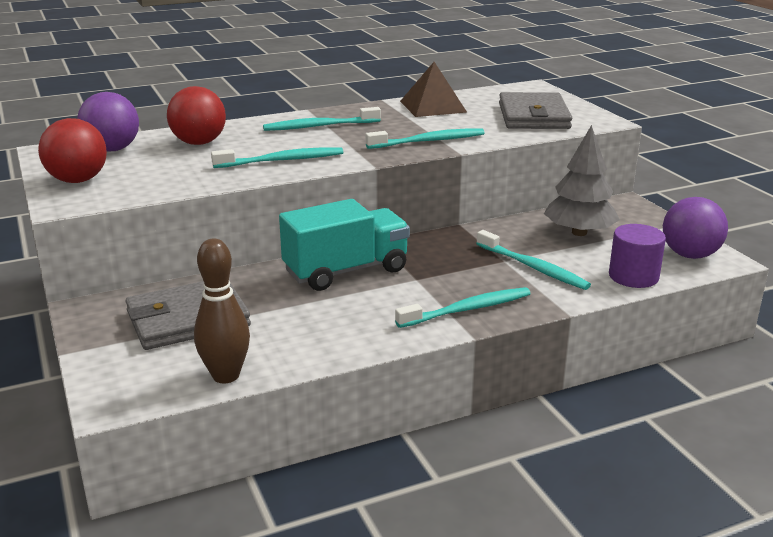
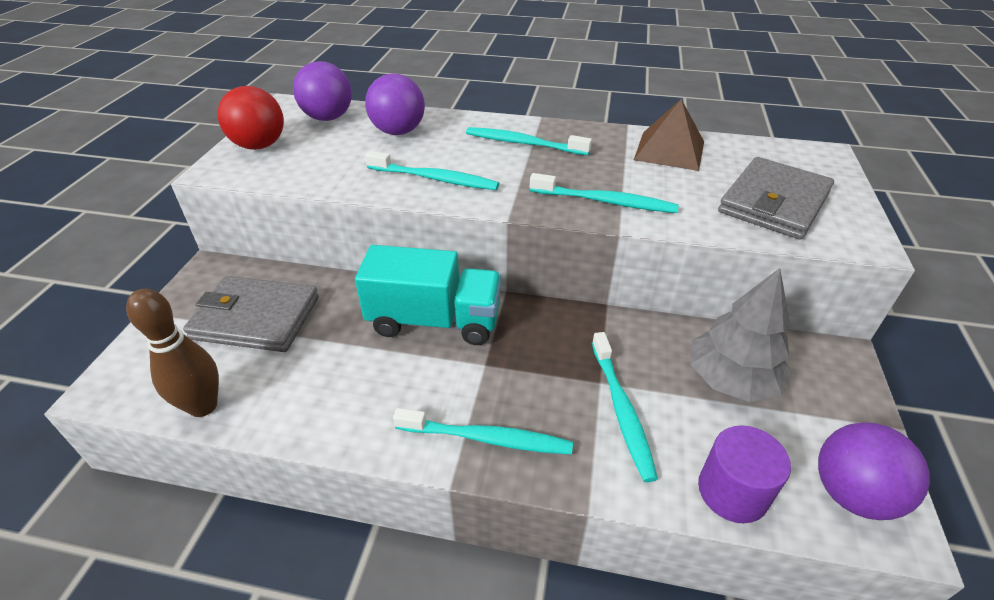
camera: 35 degrees right, 15 degrees up
red ball [167,86,226,145] -> purple ball [365,73,425,135]

